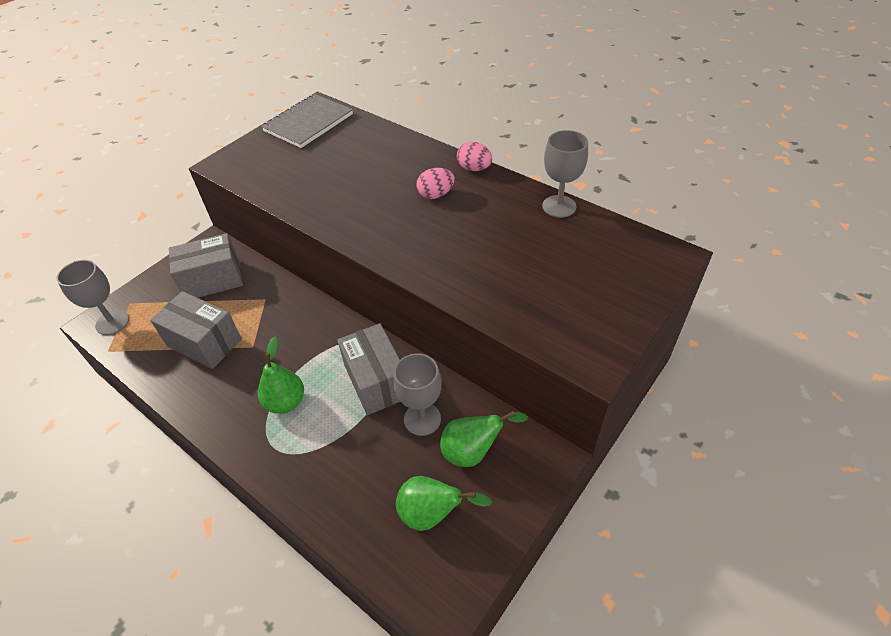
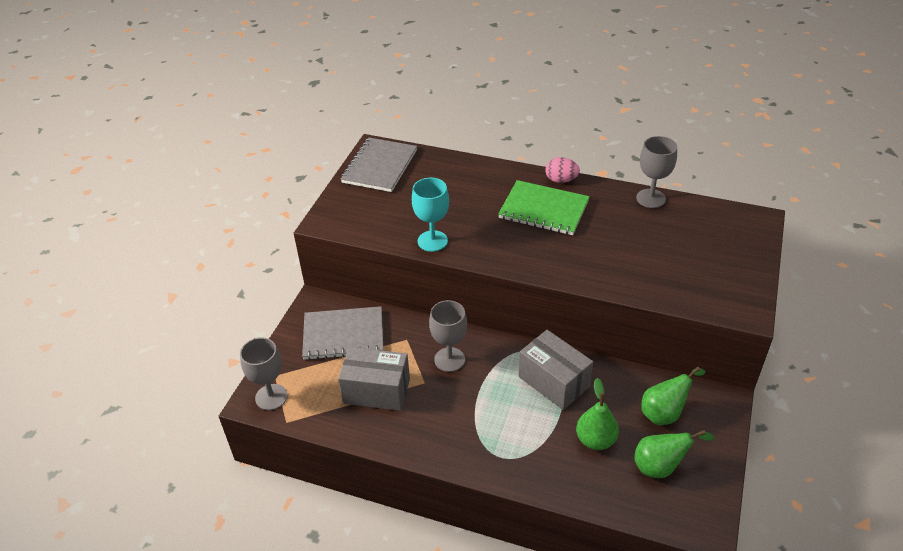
camera: 20 degrees left, 5 degrees down
grey box [169,233,243,298] -> grey notebook [302,306,383,360]
green pear [258,336,304,414] -> green pear moved to [576,378,619,450]
grey goblet [393,353,442,436] -> grey goblet moved to [429,300,467,372]
pink egg [416,168,455,199] -> green notebook [498,180,590,235]
none -> turquoise goblet [412,178,449,252]

